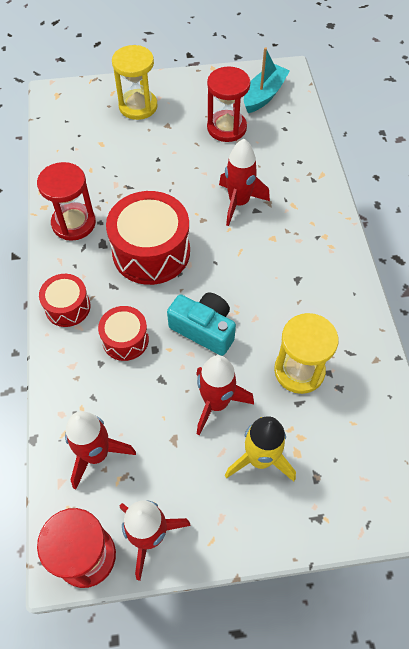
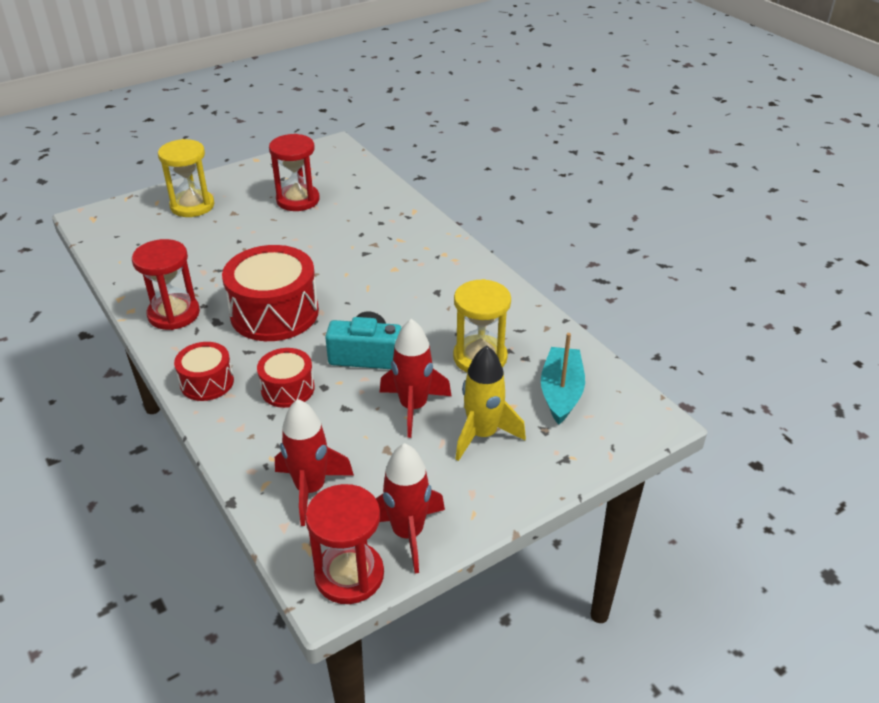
camera: 25 degrees left, 20 degrees down
red rocket [219,139,270,226] -> none
turquoise boat [244,47,290,113] -> turquoise boat moved to [541,333,585,425]

